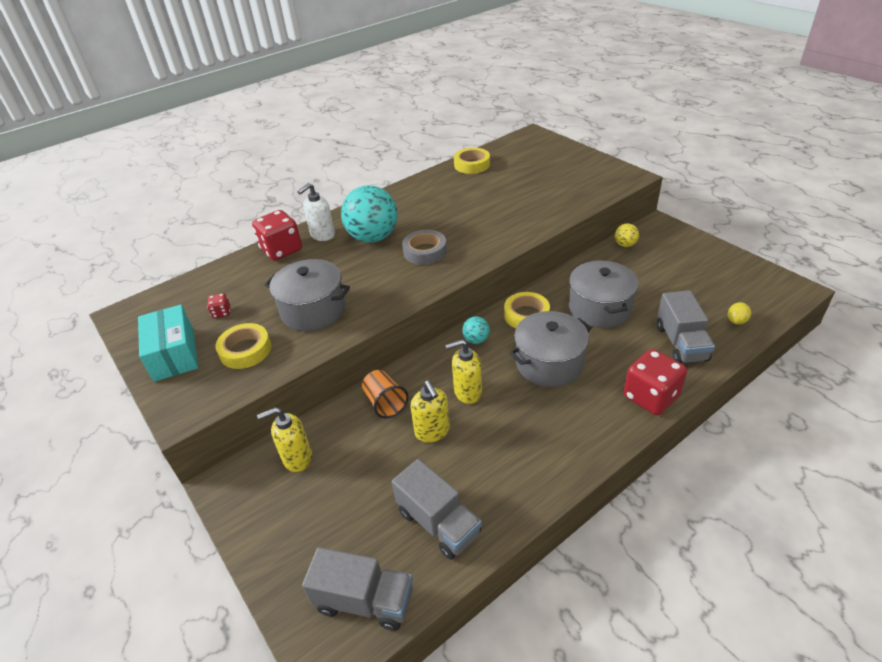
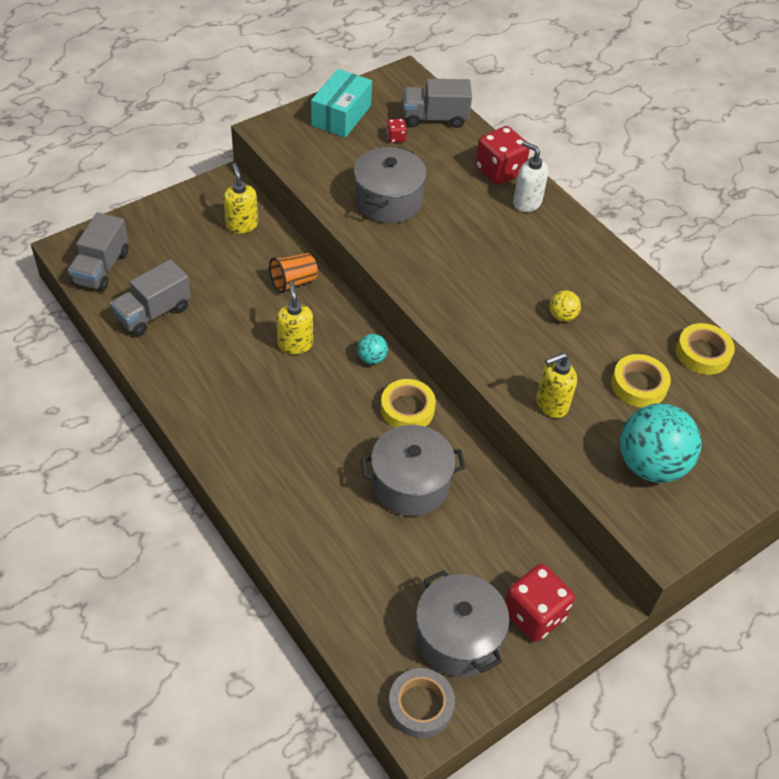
camera: 85 degrees right, 10 degrees up
turquoise box [138,304,198,382] -> turquoise box turned 45 degrees counterclockwise [311,69,372,138]
yellow tape [215,323,271,369] -> yellow tape moved to [611,354,671,408]
turquoise ball [341,185,398,243] -> turquoise ball moved to [620,404,701,483]
grey tape [402,230,447,265] -> grey tape moved to [388,668,455,738]
yellow soap dispenser [411,380,450,443] -> yellow soap dispenser moved to [536,353,577,418]
grey pot [509,311,592,387] -> grey pot moved to [416,570,510,677]
yellow ball [615,223,639,247] -> yellow ball moved to [549,290,581,322]
red dice [624,349,687,415] -> red dice moved to [505,564,575,642]
grey truck [657,290,715,363] -> grey truck moved to [403,79,472,128]
yellow lemon [728,302,751,325] -> none

